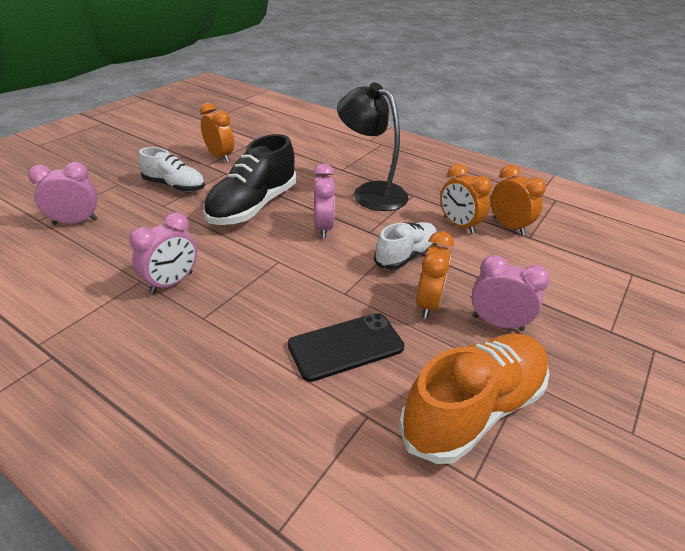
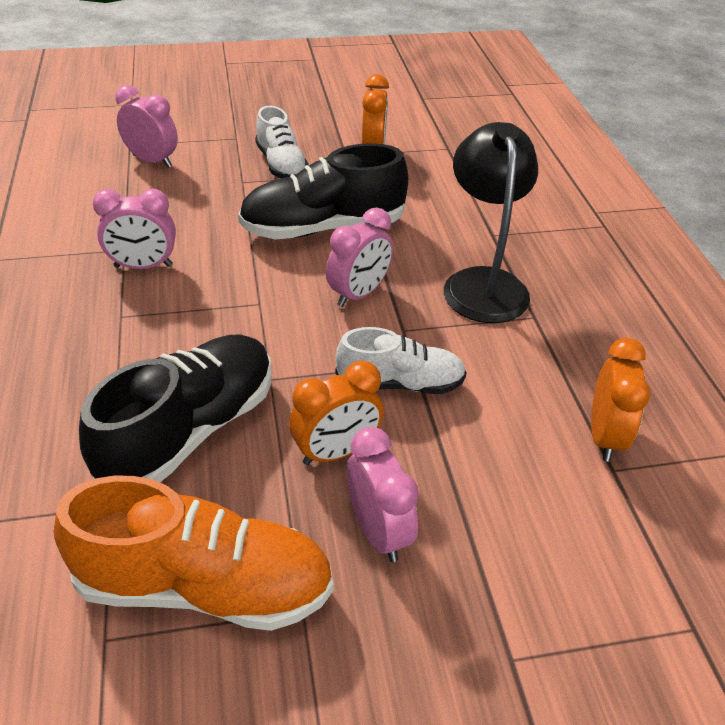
camera: 45 degrees right, 5 degrees up
black phone [288,313,404,382] -> black shoe [79,334,272,482]
orange clock [440,164,492,234] -> none

